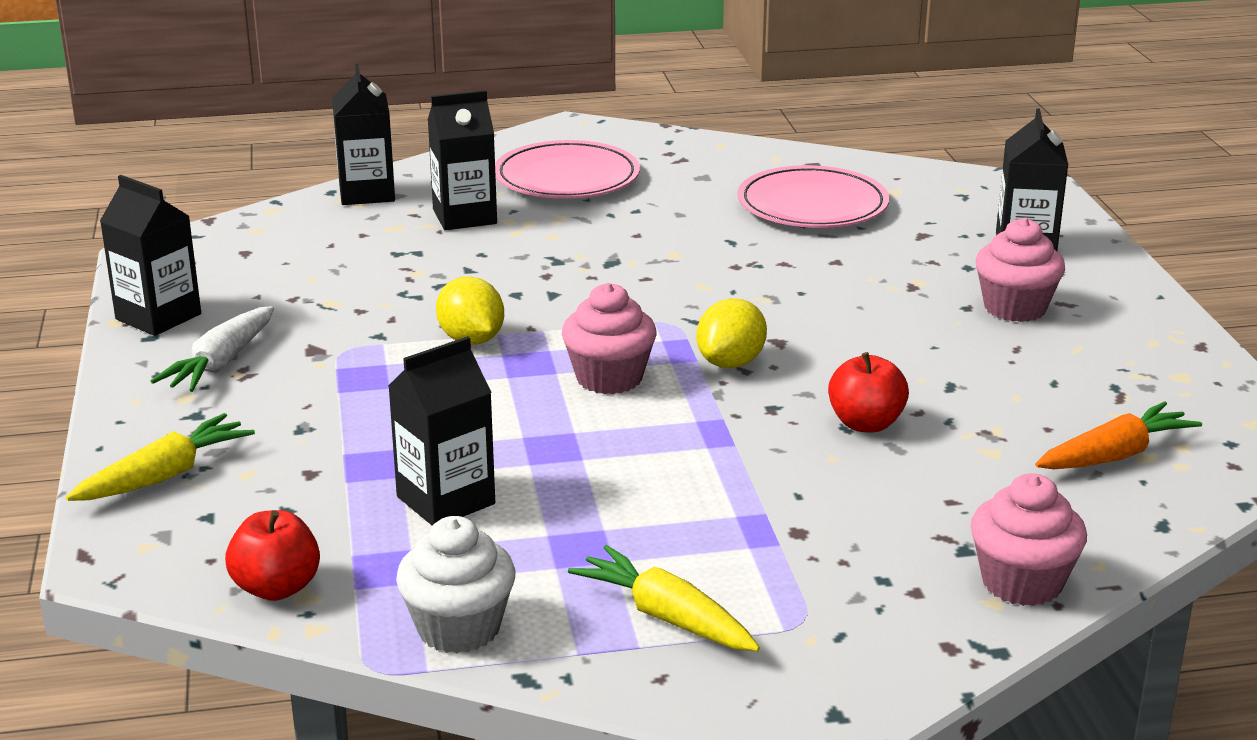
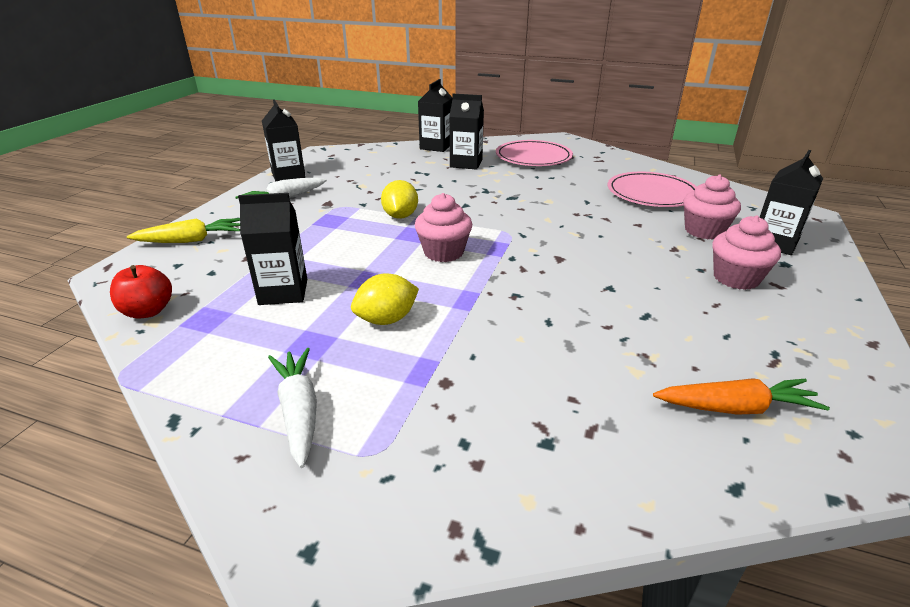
camera: 30 degrees right, 5 degrees up
white cupcake [396,516,516,653] -> none
yellow carrot [568,545,760,651] -> white carrot [268,348,317,468]
yellow lemon [697,298,767,368] -> yellow lemon moved to [351,273,419,325]
red apple [828,352,909,432] -> none
pink cupcake [971,473,1087,606] -> pink cupcake moved to [683,175,741,240]

